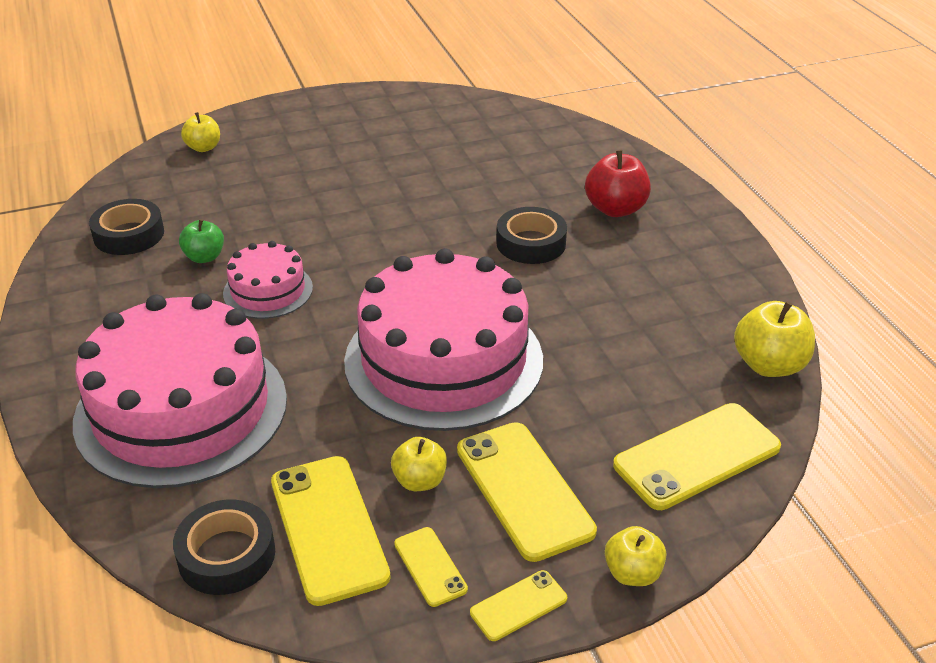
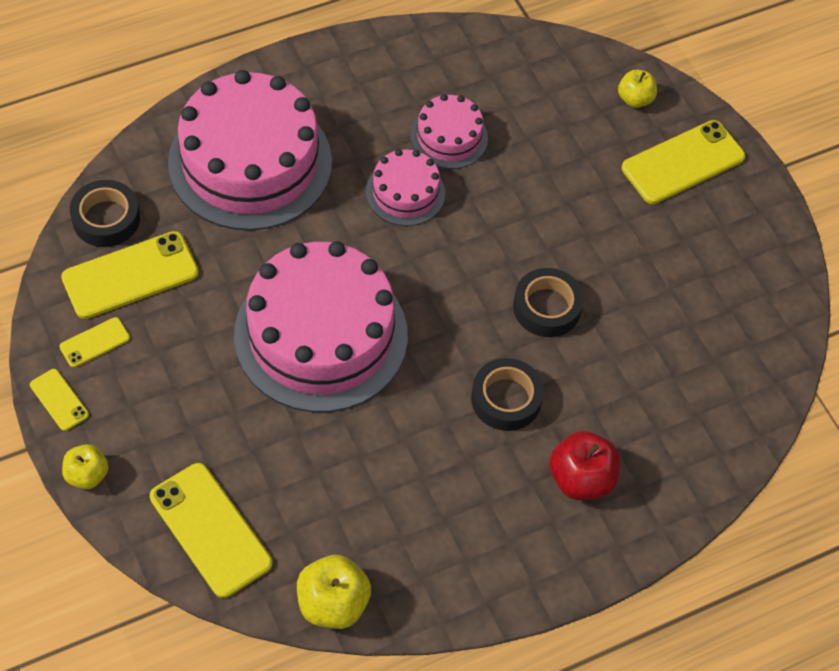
camera: 80 degrees right, 20 degrees up
black tape [89,199,164,255] -> black tape moved to [513,268,584,337]
green apple [179,219,224,263] -> pink cake [410,94,488,169]
yellow apple [391,437,447,491] -> none
yellow phone [457,422,597,562] -> yellow phone moved to [622,120,745,204]

